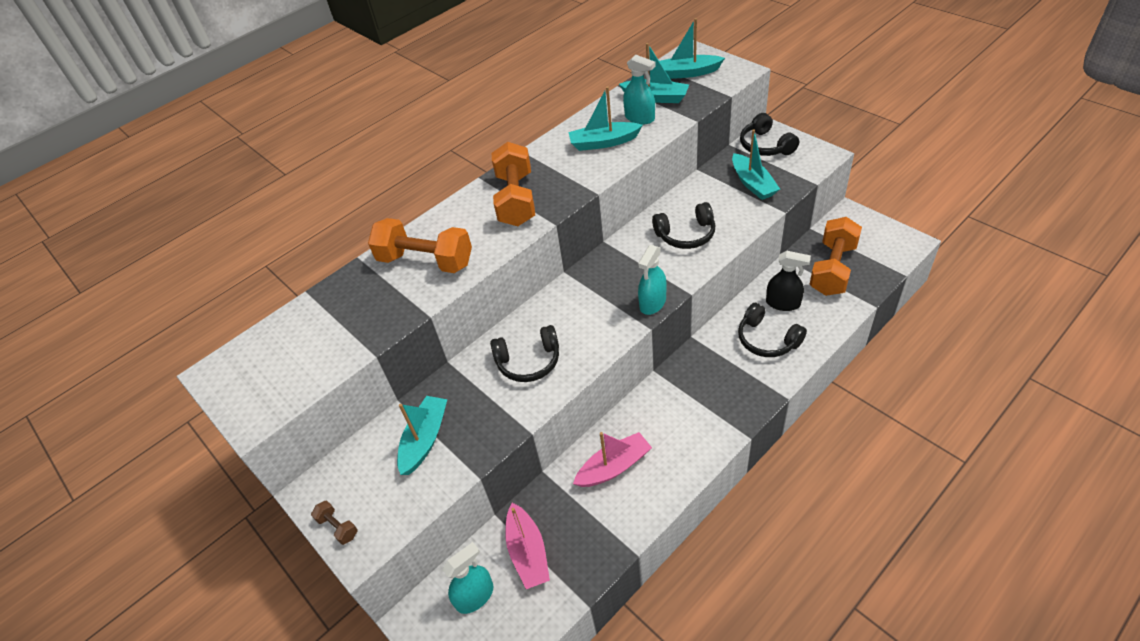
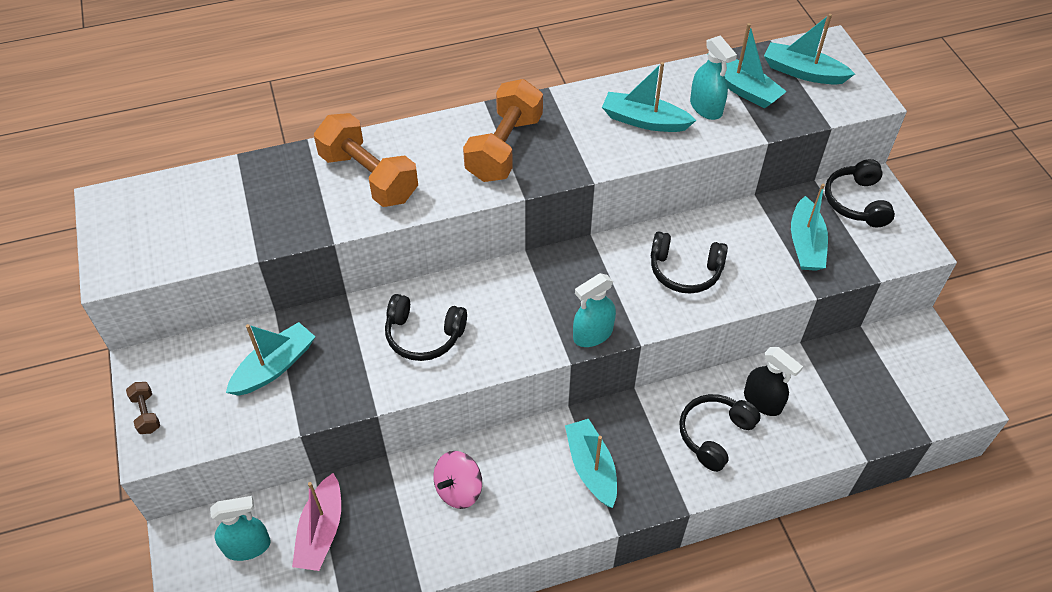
camera: 20 degrees right, 5 degrees up
pink boat [573,432,652,487] -> pink spinning top [433,451,482,509]
black headphones [738,303,807,357] -> black headphones turned 60 degrees clockwise [679,394,761,472]
orange dumbbell [809,217,862,296] -> none
none -> turquoise boat [565,419,617,508]

